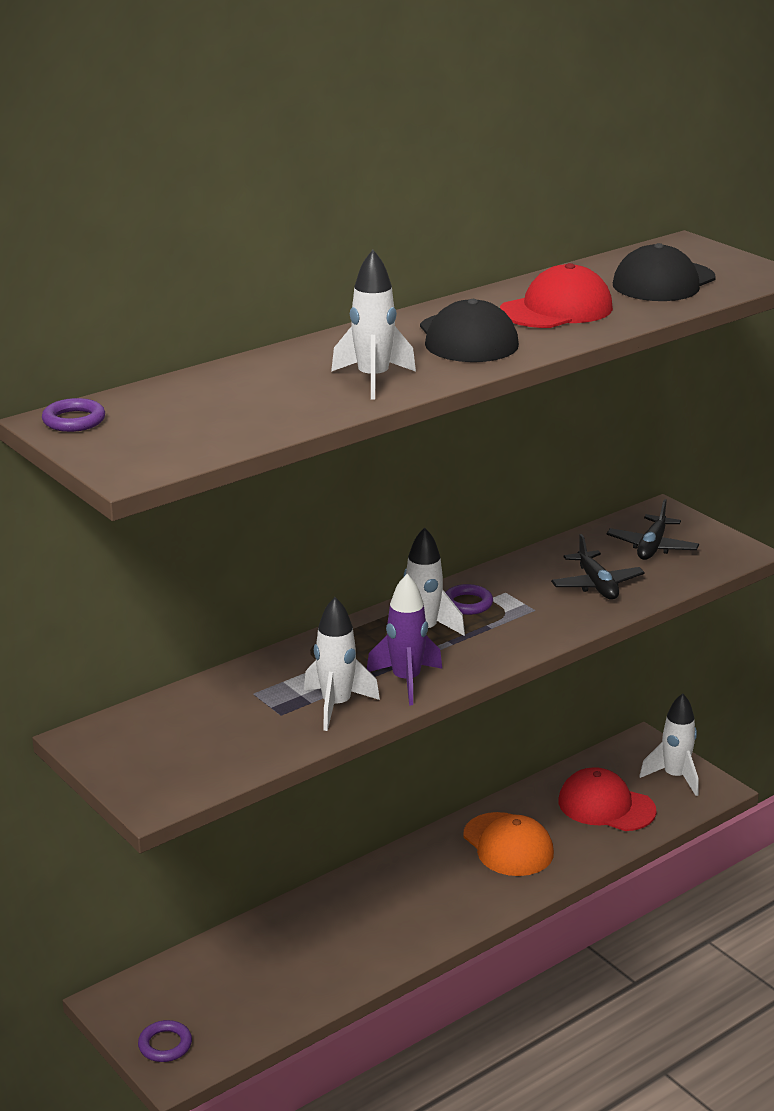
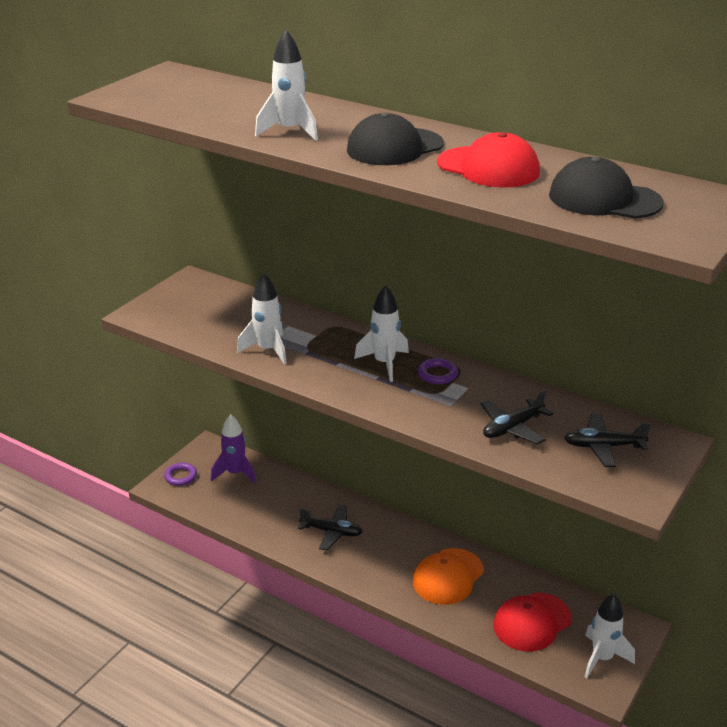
camera: 70 degrees right, 5 degrees up
purple ring [42,398,105,432] -> none
purple rocket [367,574,442,705] -> purple rocket moved to [210,414,257,484]
red cap [558,767,656,831] -> red cap turned 135 degrees counterclockwise [493,593,572,651]
none -> black plane [298,505,363,551]

